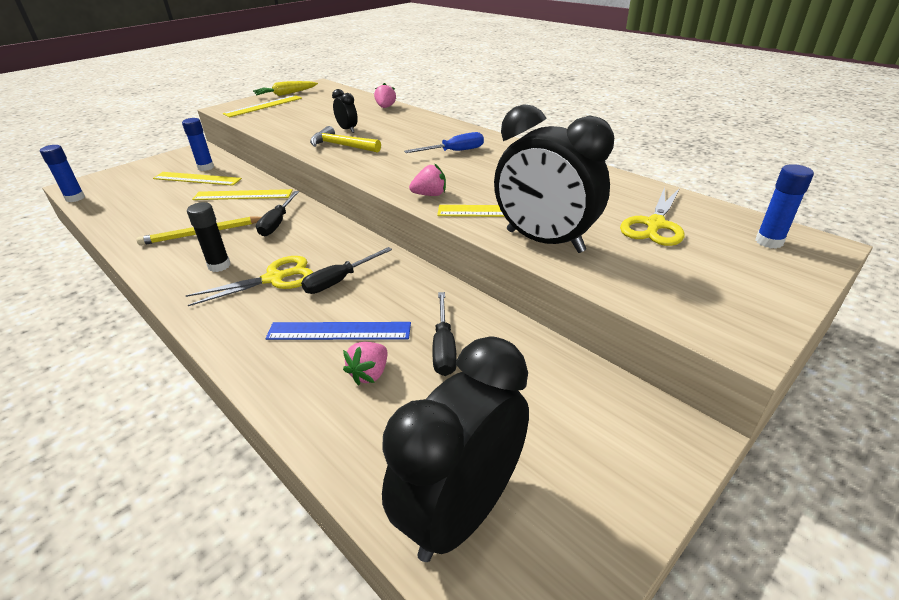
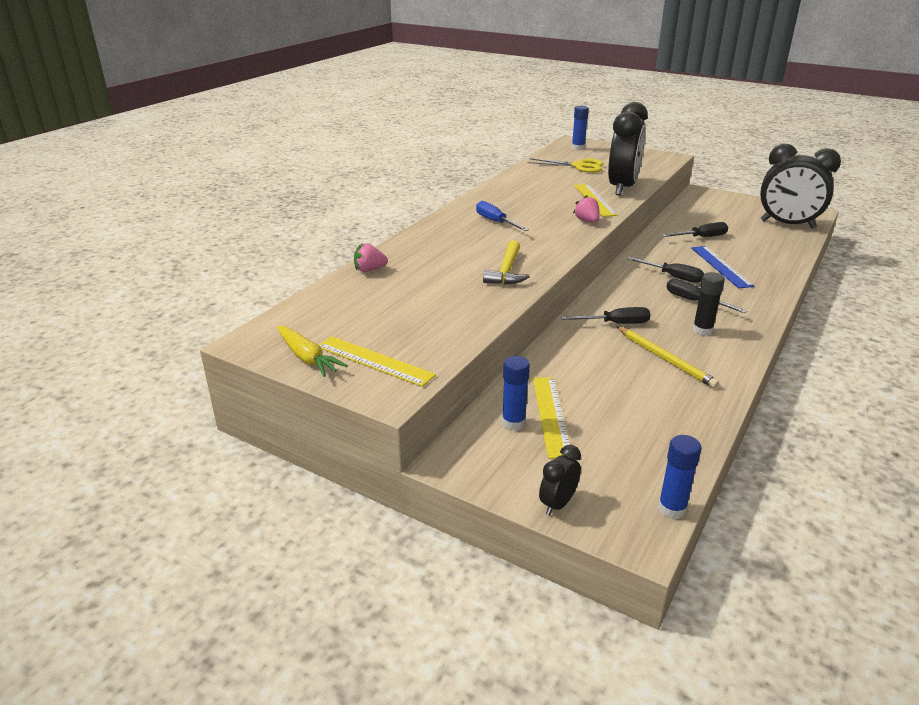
camera: 105 degrees left, 5 degrees down
yellow scissors [186,256,313,306] -> black screwdriver [666,278,747,313]
yellow ruler [192,189,293,200] -> none
black clock [332,89,358,133] -> black clock moved to [539,445,581,515]
pink strawberry [343,342,387,386] -> none

